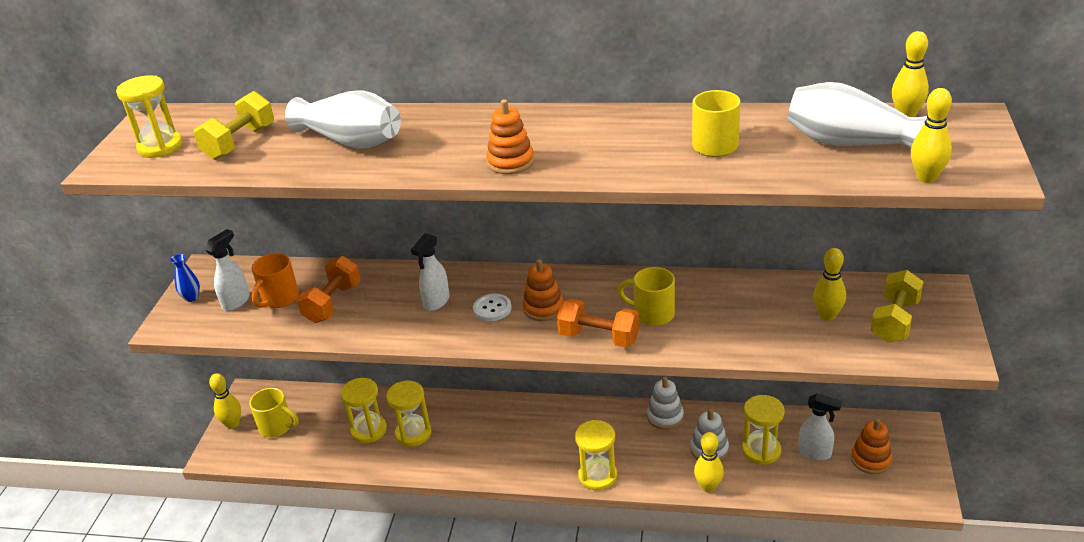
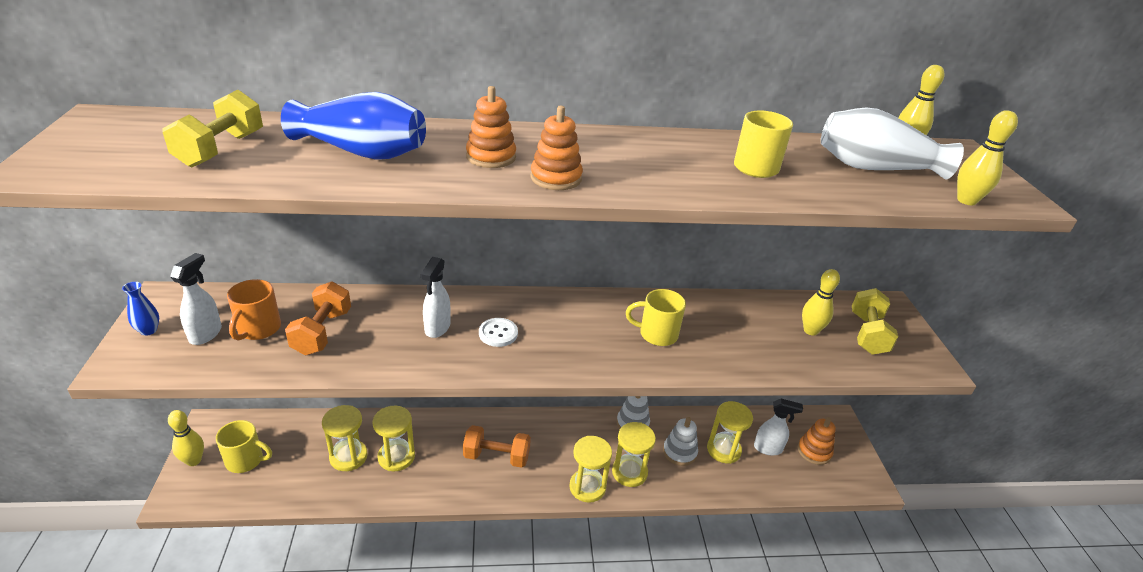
camera: 20 degrees left, 0 degrees up
yellow hourglass [116,75,183,158] -> yellow hourglass moved to [612,422,656,487]
white vase [285,90,401,149] -> blue vase [281,92,426,160]
orange stacking toy [523,259,564,321] -> orange stacking toy moved to [466,86,516,168]
orange dumbbell [557,299,639,347] -> orange dumbbell moved to [463,425,531,468]
yellow bowling pin [694,432,724,493] -> none

